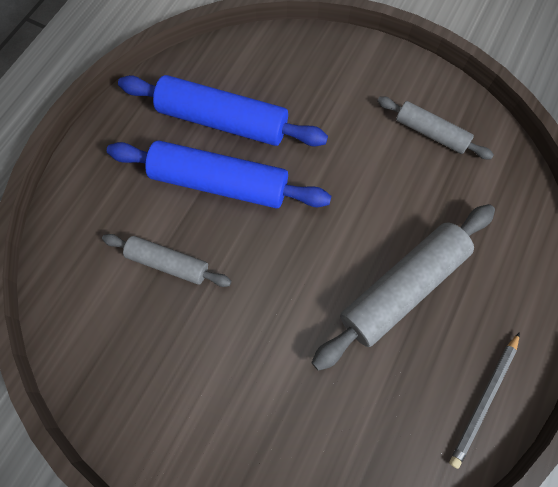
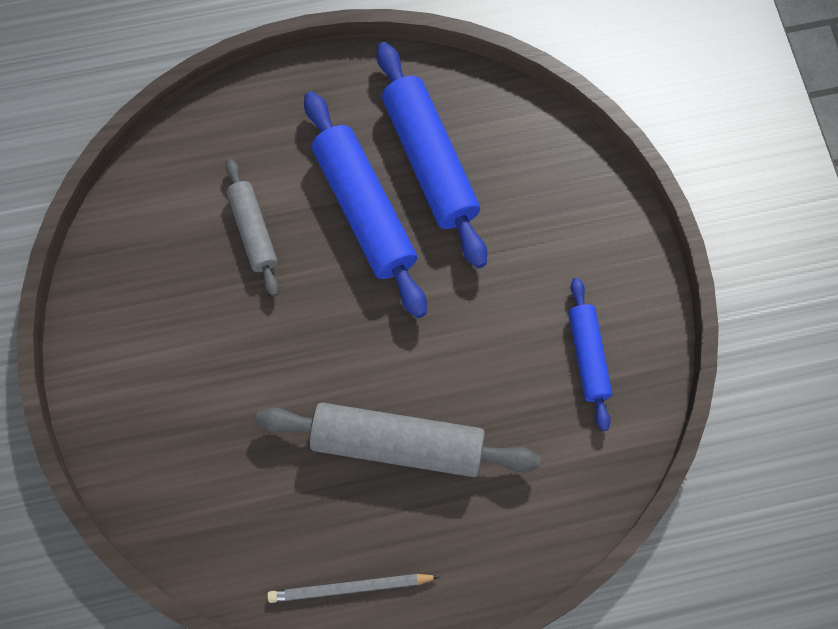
camera: 50 degrees right, 0 degrees up
grey rolling pin [377,97,494,159] -> blue rolling pin [569,278,612,431]

